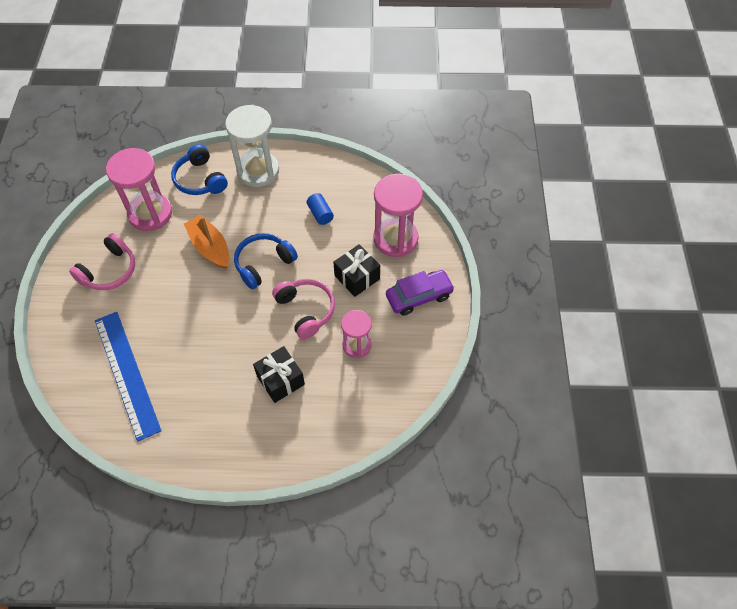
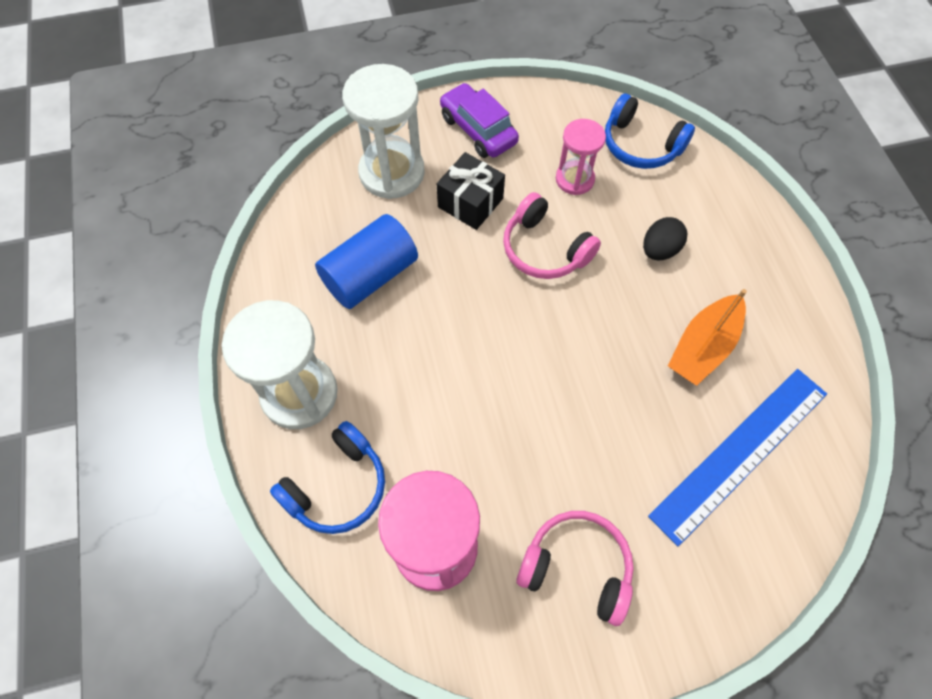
camera: 105 degrees left, 5 degrees up
orange boat [184,215,229,269] -> orange boat moved to [668,289,747,386]
blue headphones [234,233,298,289] -> blue headphones moved to [605,94,695,169]
black gift [253,346,305,403] -> black egg [643,217,687,260]
pink headphones [272,279,335,339] -> pink headphones turned 90 degrees counterclockwise [503,192,601,279]
blue cylinder [307,193,334,225] -> blue cylinder [315,214,418,309], size x1.93
pink hourglass [373,174,423,257] -> white hourglass [342,64,425,199]

